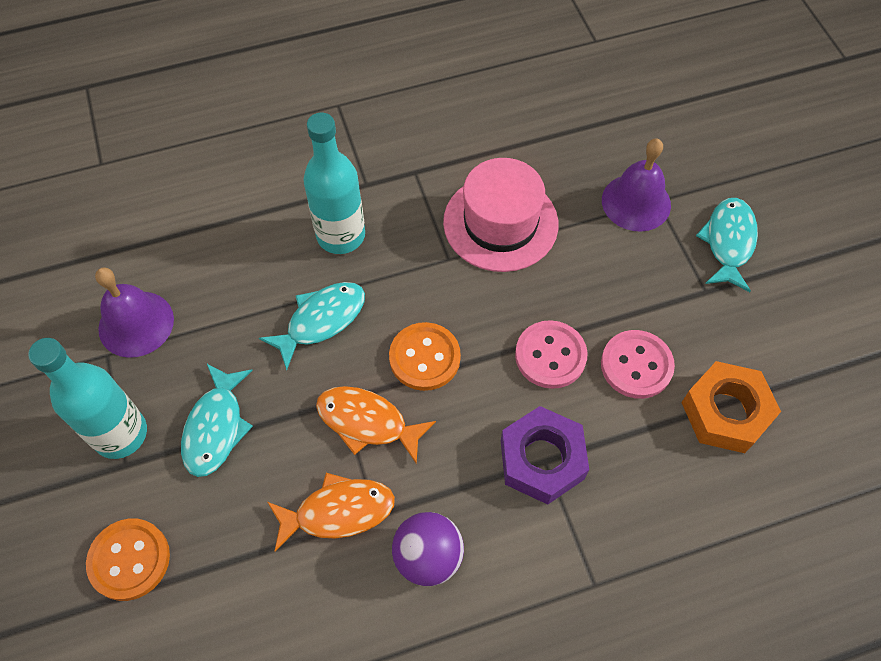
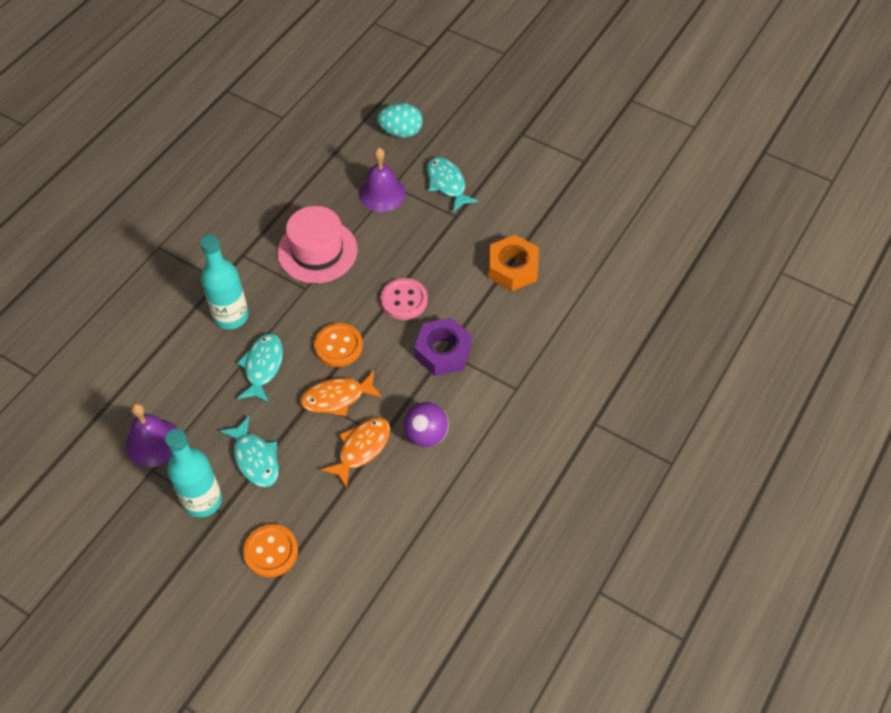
camera: 40 degrees left, 5 degrees down
pink button [601,330,675,399] -> none
none -> turquoise egg [377,103,423,138]

